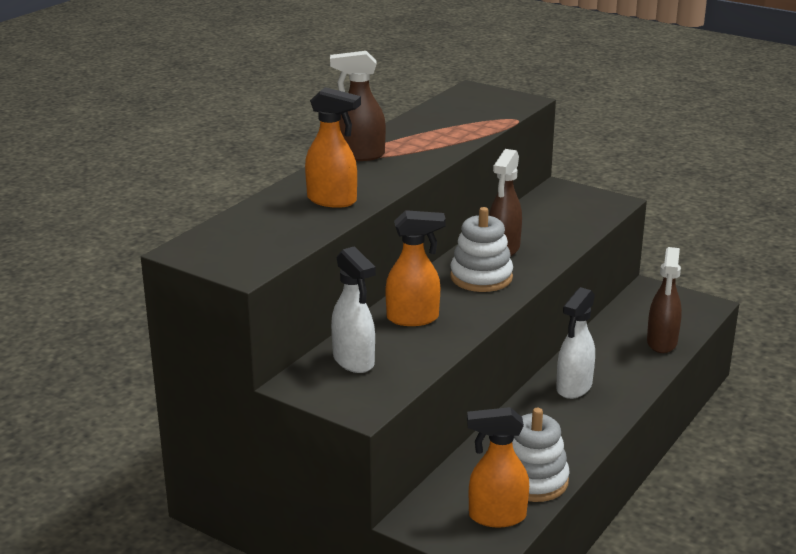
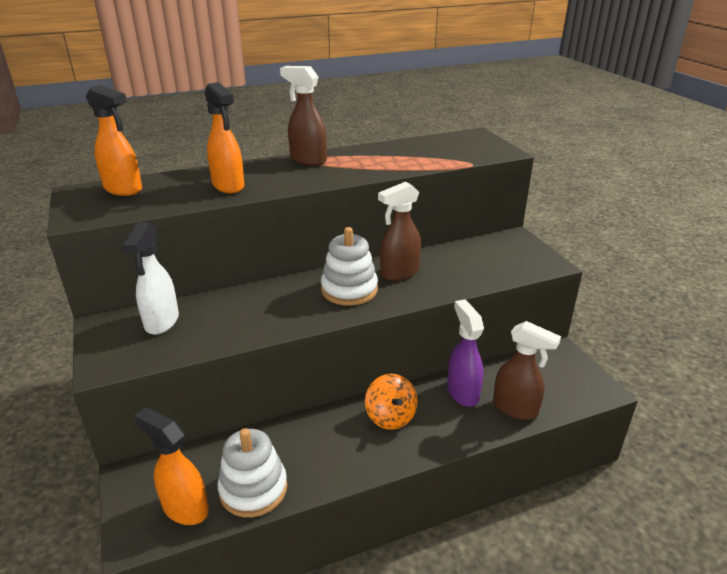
camera: 35 degrees right, 5 degrees up
orange spray bottle [386,210,446,326] -> orange spray bottle moved to [86,85,142,196]
white spray bottle [556,287,595,399] -> orange spinning top [365,374,418,430]
brown spray bottle [647,247,682,353] -> brown spray bottle turned 105 degrees counterclockwise [493,321,561,420]
none -> purple spray bottle [447,300,484,407]

